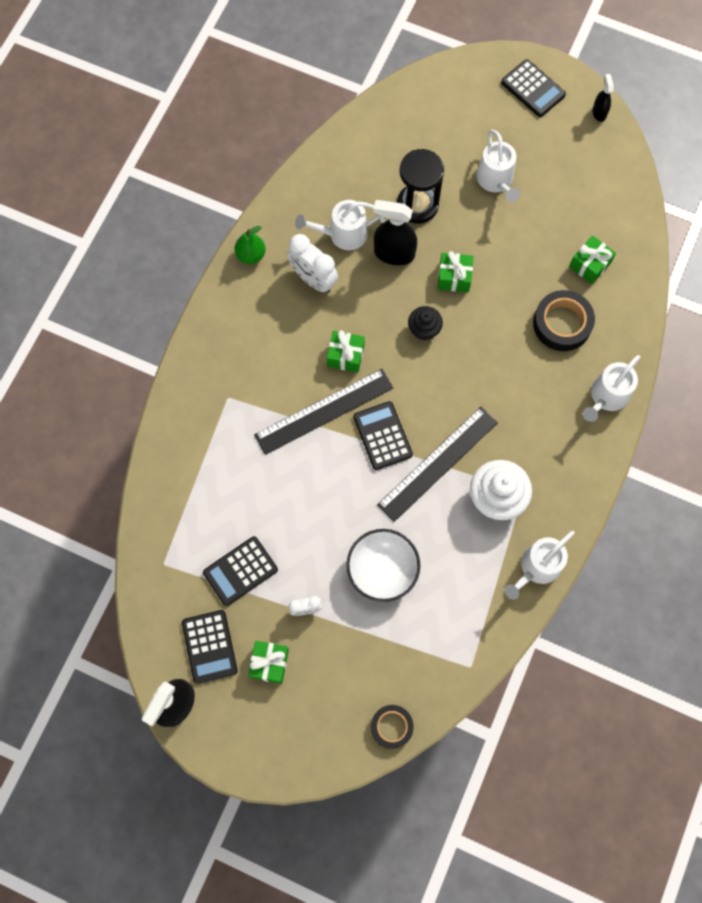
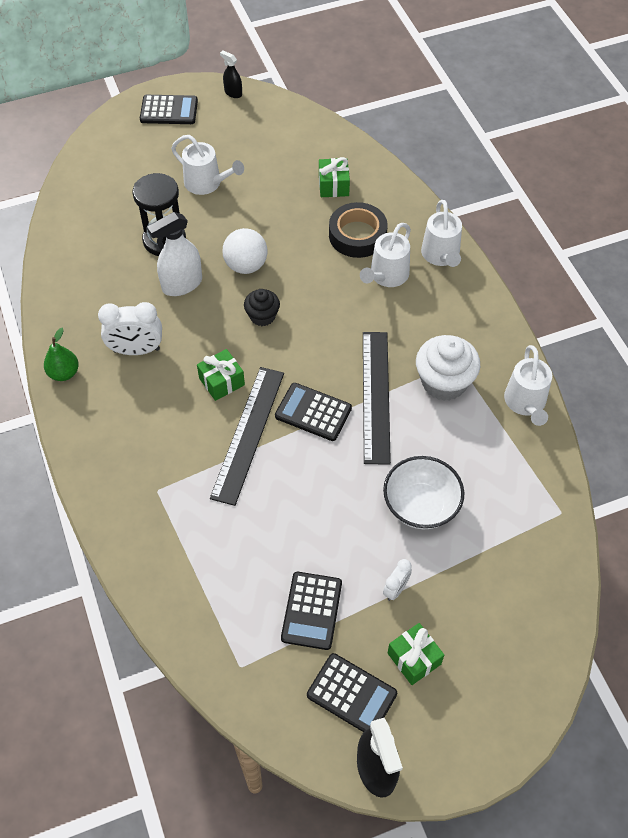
camera: 45 degrees left, 15 degrees down
white watering can [295,200,380,250] -> white watering can moved to [360,223,411,287]
black tape [371,705,414,749] -> none
black spray bottle [373,200,417,265] -> white spray bottle [147,212,202,296]
green gift [438,251,473,292] -> white ball [222,228,268,274]

